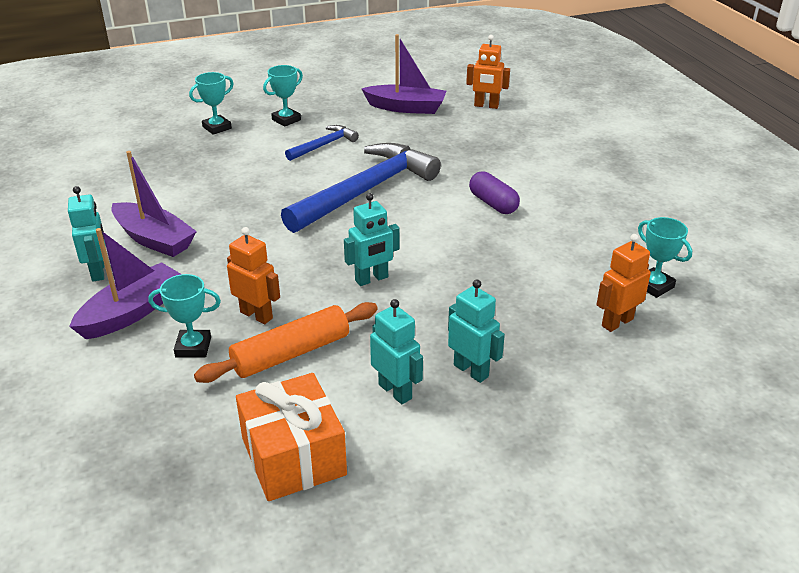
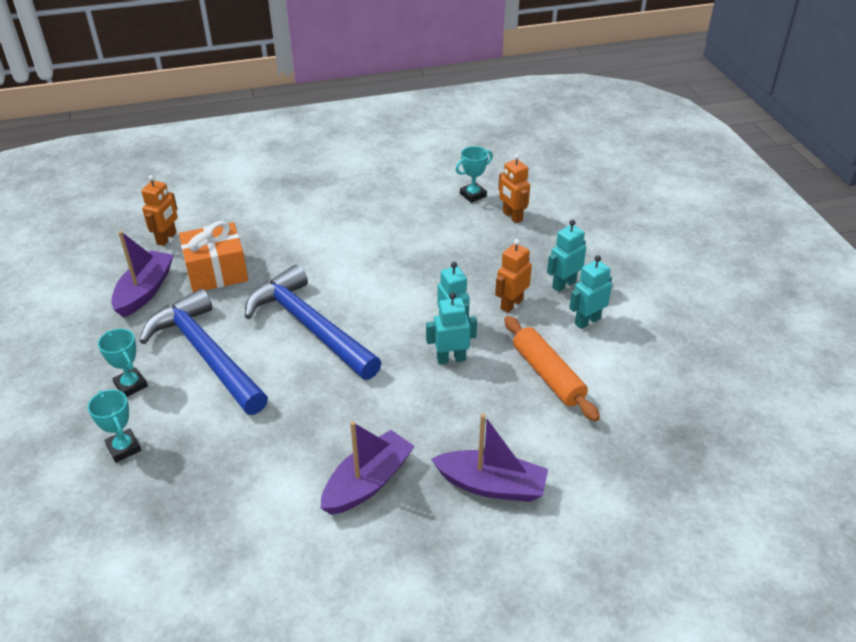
camera: 85 degrees left, 5 degrees up
turquoise robot [68,186,106,281] -> turquoise robot moved to [426,292,477,364]
purple boat [69,228,181,339] -> purple boat turned 150 degrees clockwise [431,414,548,502]
turquoise trophy [148,274,221,358] -> none
orange robot [227,227,280,324] -> orange robot moved to [495,239,532,313]
orange gift [236,373,347,501] -> orange gift moved to [179,221,248,292]
blue hammer [285,125,359,161] -> blue hammer [139,289,268,415], size x2.08
purple capsule [469,171,520,214] -> none

